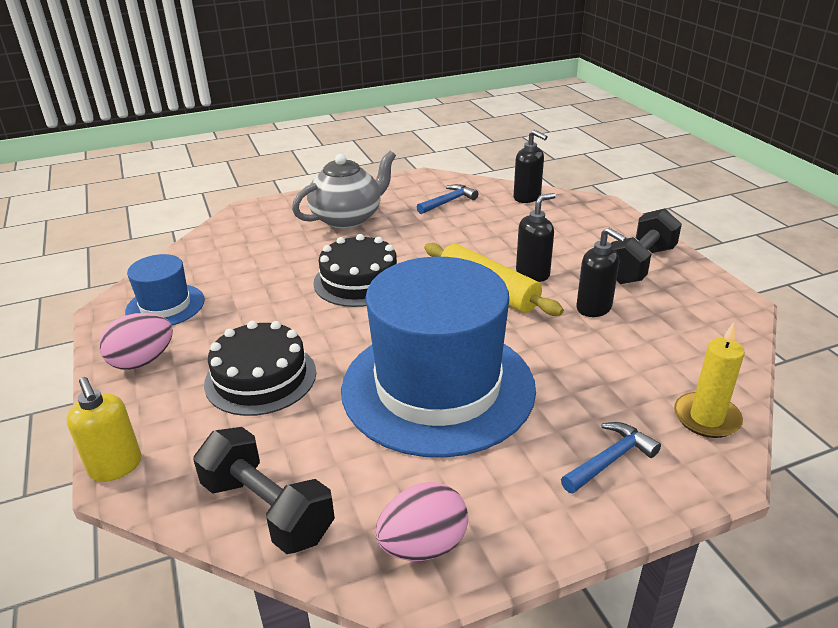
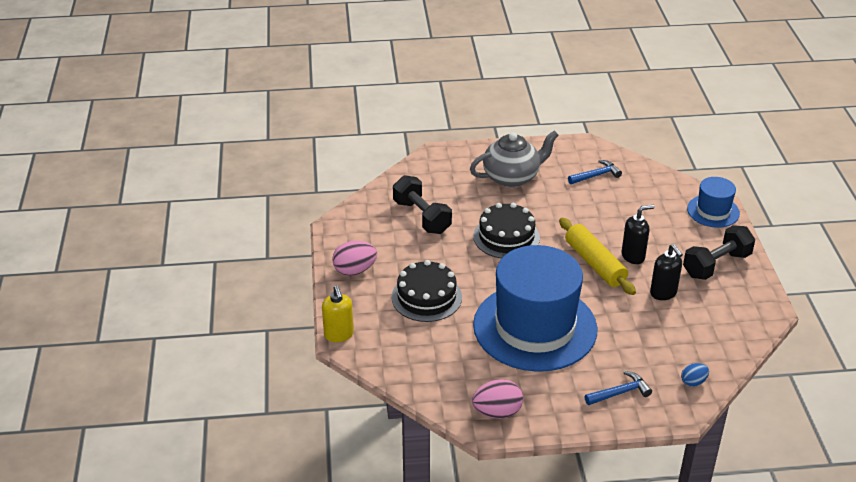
camera: 15 degrees right, 5 degrees up
blue hat [125,254,205,325] -> blue hat moved to [687,177,740,228]
black dumbbell [193,427,335,554] -> black dumbbell moved to [393,175,452,234]
black soap dispenser [514,130,548,203] -> none
yellow candle [674,323,745,438] -> blue egg [681,363,709,387]

